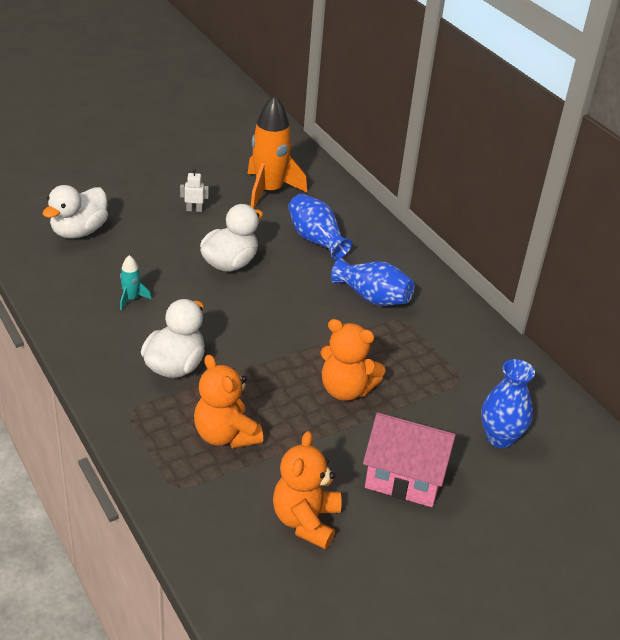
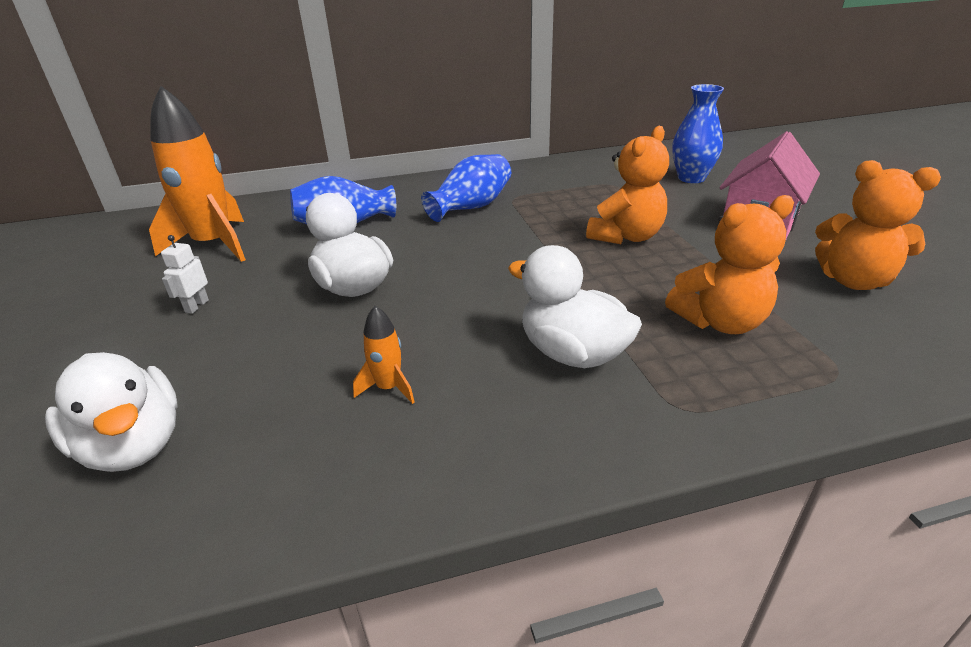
camera: 70 degrees left, 5 degrees down
turquoise rocket [120,255,151,310] -> orange rocket [353,306,415,404]

